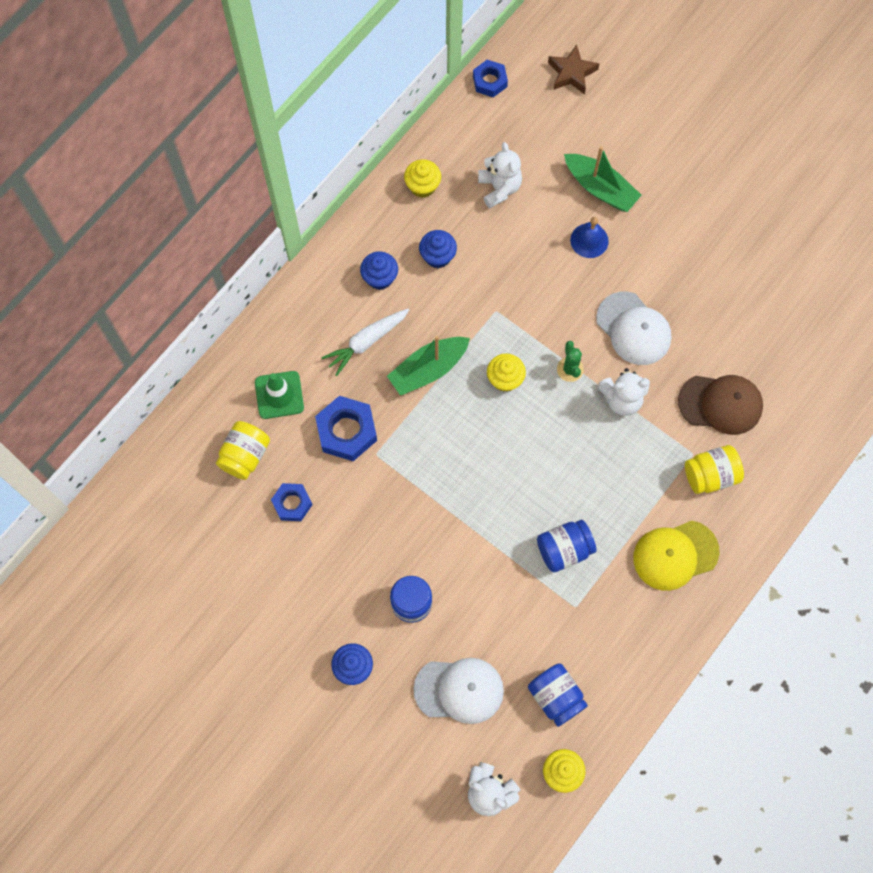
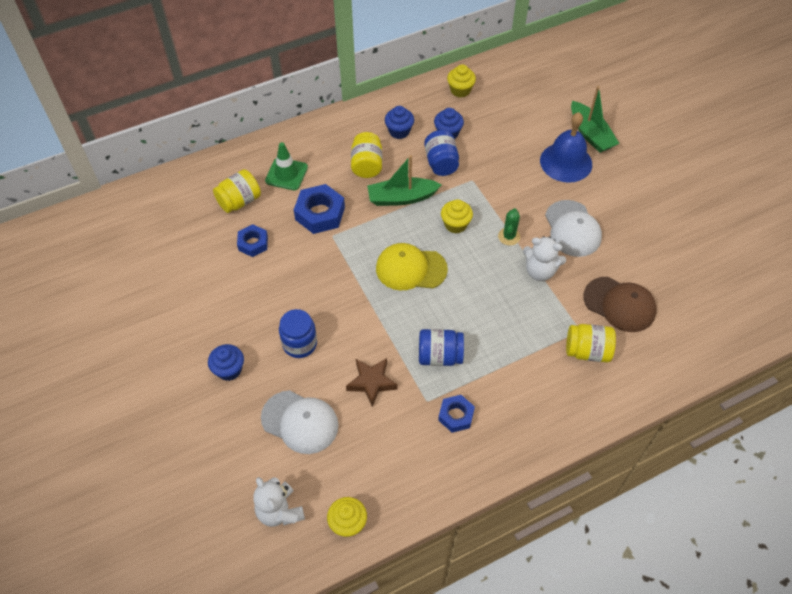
camera: 25 degrees right, 15 degrees down
white carrot [321,309,409,376] -> yellow jar [351,132,382,178]
blue nut [473,60,508,97] -> blue nut moved to [438,395,475,433]
white teddy bear [478,142,522,208] -> none
blue jar [528,663,588,727] -> blue jar moved to [424,130,459,176]
brown star [548,44,599,94] -> brown star moved to [346,358,397,407]
blue bell [570,217,609,258] -> blue bell [540,112,592,183], size x1.70
yellow cap [633,521,719,591] -> yellow cap moved to [376,243,448,290]

